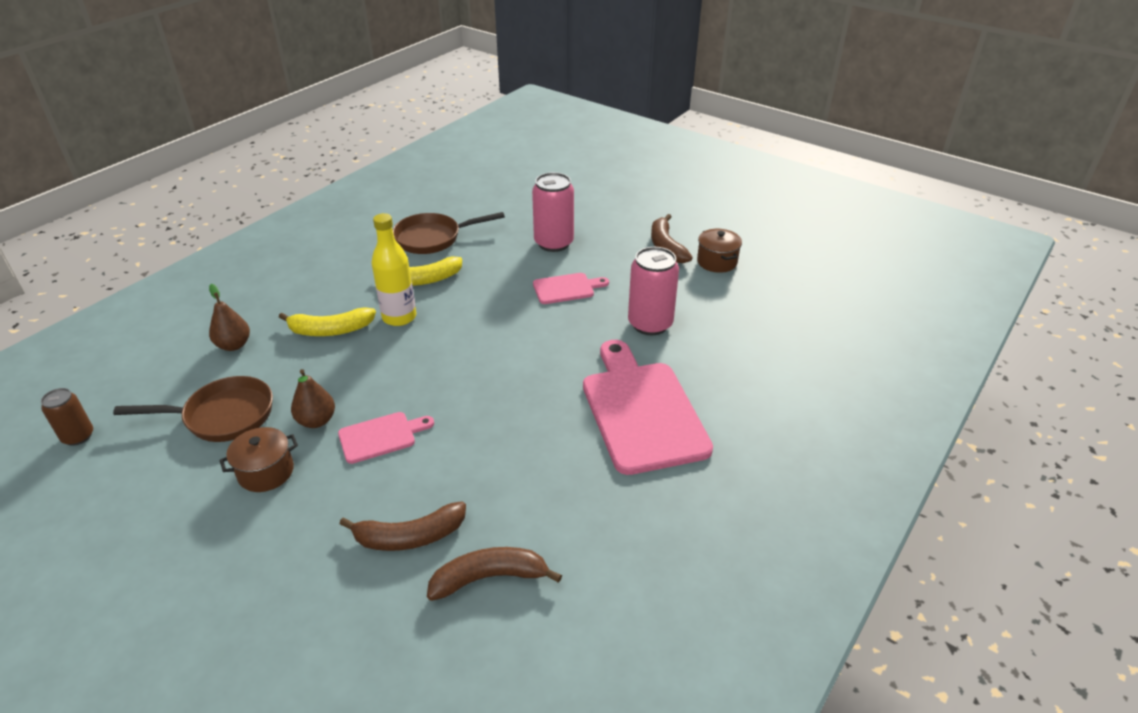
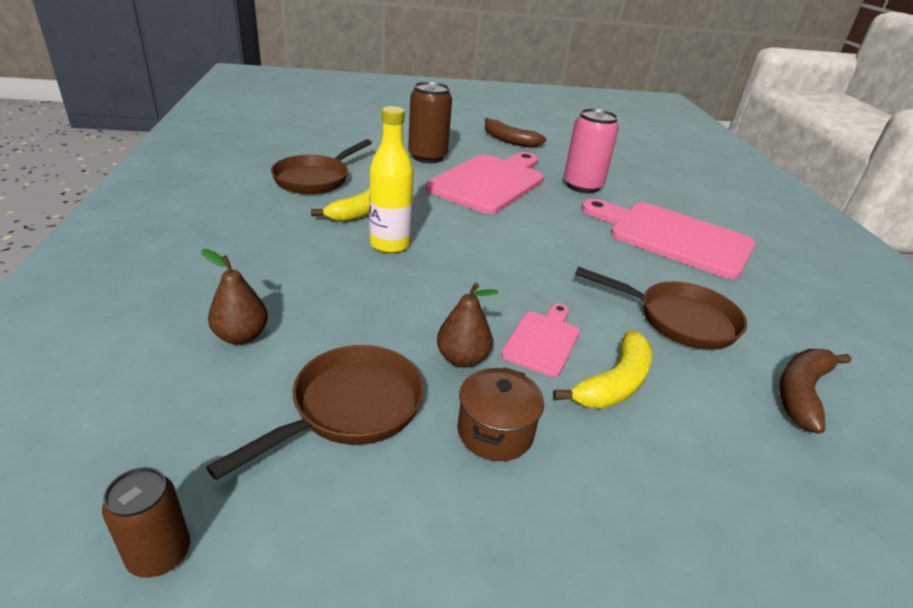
camera: 45 degrees left, 5 degrees down
yellow banana [279,307,376,336] -> yellow banana moved to [553,331,652,409]
brown banana [340,501,466,551] -> none
pink can [532,172,574,252] -> brown can [408,81,452,163]
pink cutting board [533,273,609,304] -> pink cutting board [426,152,544,214], size x2.05
brown pot [697,229,742,273] -> none
none -> brown pan [575,267,747,350]

